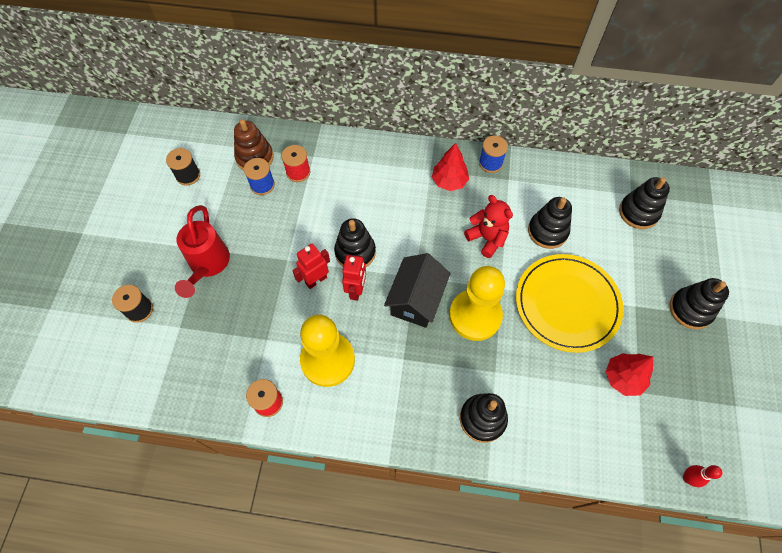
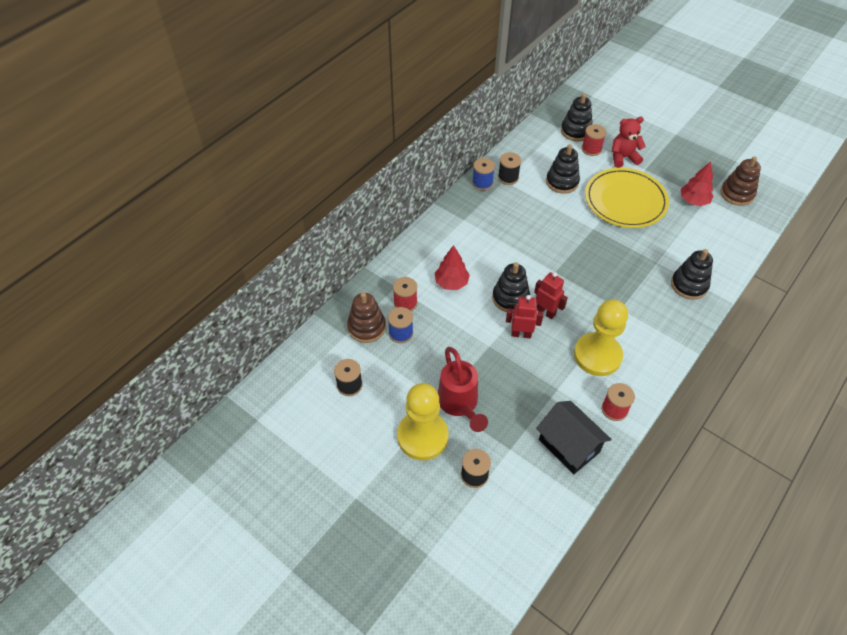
camera: 60 degrees left, 10 degrees down
red watering can [175,205,230,298] -> red watering can turned 45 degrees clockwise [438,347,488,432]
red robot [292,244,330,289] -> red robot turned 105 degrees clockwise [506,295,543,338]
black house [384,253,451,328] -> black house moved to [536,401,611,474]
red tree [432,143,469,191] -> red tree moved to [434,245,470,290]
yellow pawn [449,266,505,341] -> yellow pawn moved to [397,383,449,460]
red teddy bear [464,195,513,258] -> red teddy bear moved to [612,117,646,168]
black stacking toy [669,278,729,329] -> none
red bowling pin [683,465,723,487] -> none
none -> black spool [498,152,521,185]
none -> red spool [582,124,606,156]
none -> brown stacking toy [721,156,761,206]

